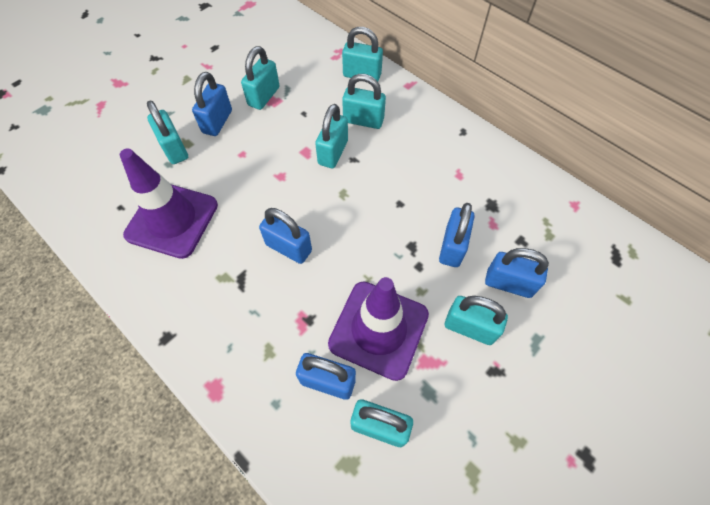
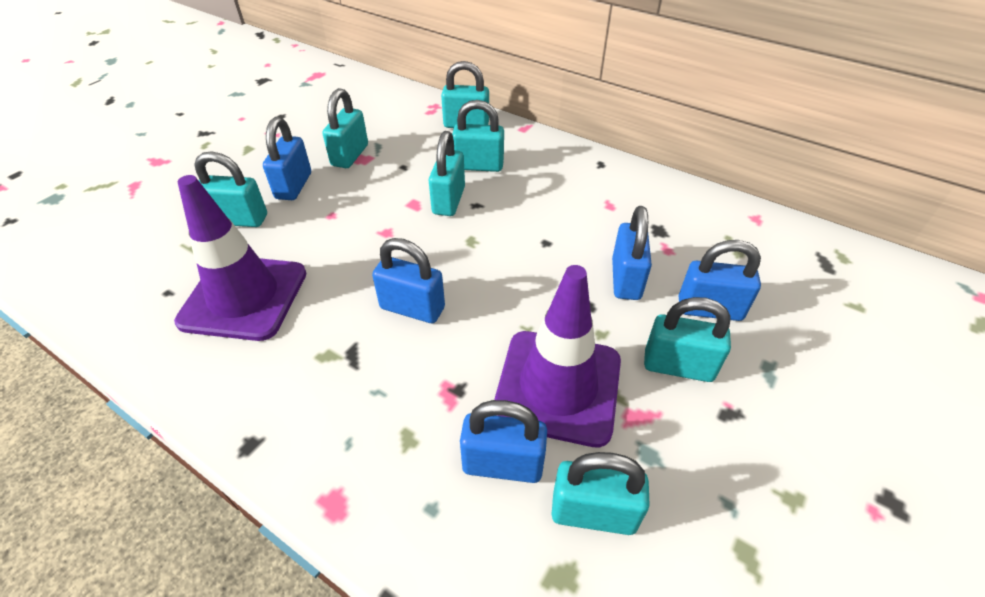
camera: 10 degrees left, 15 degrees down
turquoise padlock [147,101,188,164] -> turquoise padlock turned 45 degrees counterclockwise [194,152,267,227]

